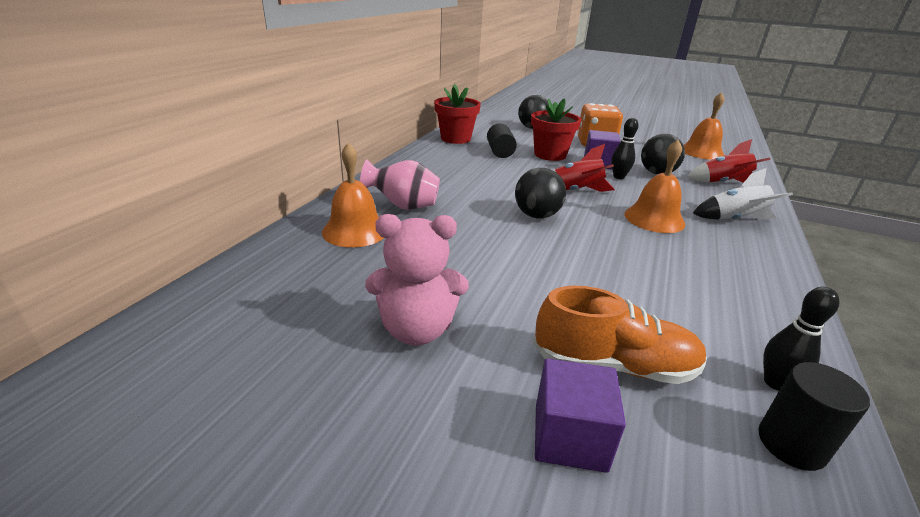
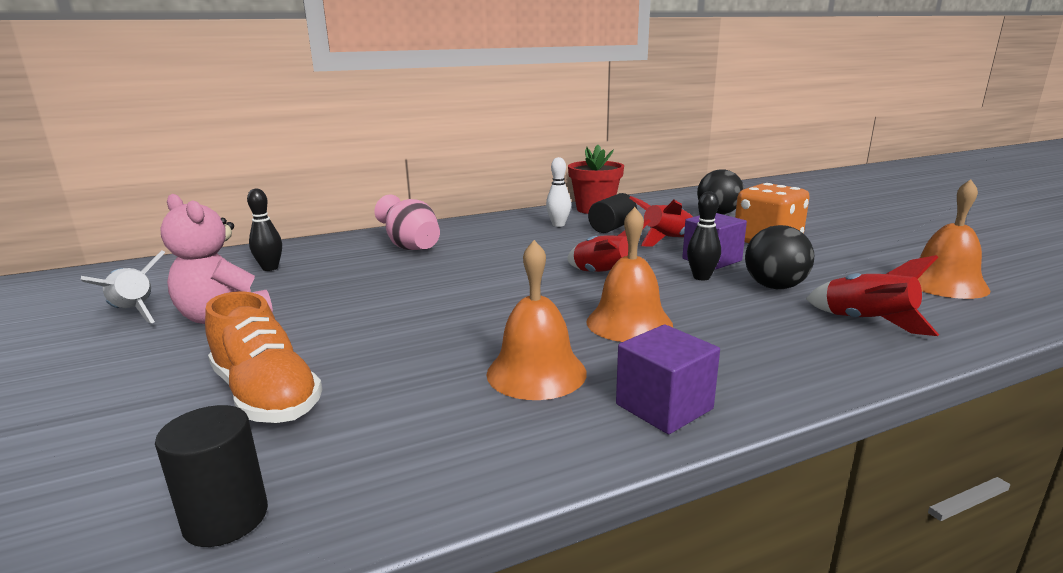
camera: 45 degrees right, 10 degrees down
orange bell [322,143,383,248] -> orange bell moved to [487,240,587,400]
black ball [515,168,566,218] -> none
red flower pot [531,98,581,161] -> red rocket [629,196,693,246]
purple cube [535,358,626,473] -> purple cube moved to [616,324,720,434]
white rocket [693,168,793,220] -> white rocket moved to [81,250,165,323]
black bowling pin [763,287,840,391] -> black bowling pin moved to [247,188,282,271]
none -> white bowling pin [546,157,571,227]

